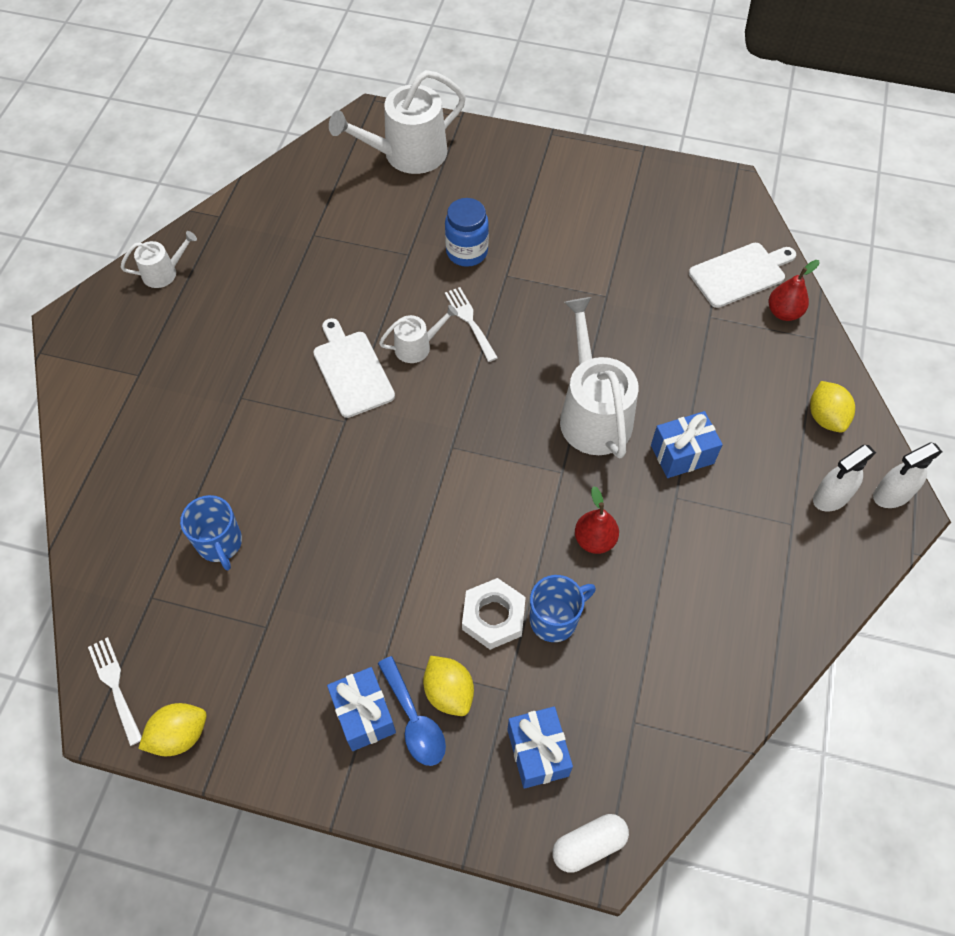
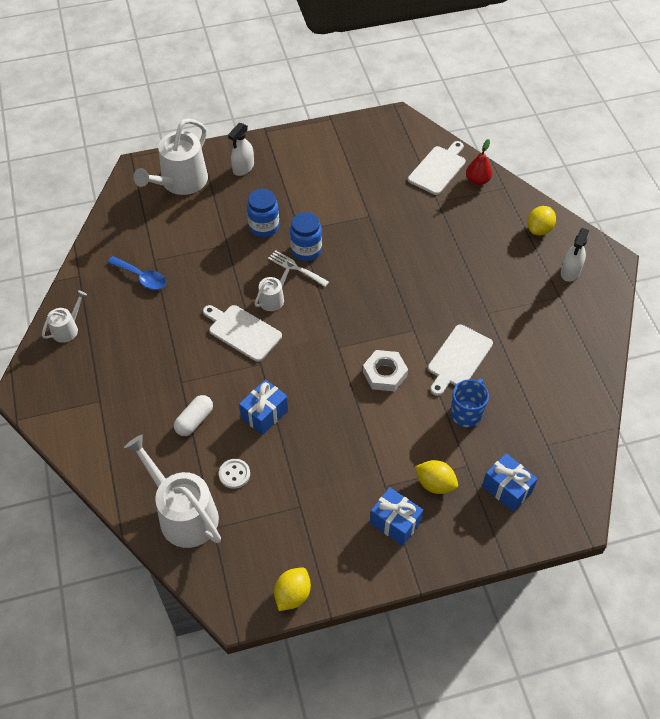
camera: 30 degrees left, 5 degrees down
white fork [88,637,142,746] -> none
blue mug [180,495,242,570] -> white button [219,459,250,489]
blue spoon [378,656,446,766] -> blue spoon moved to [107,256,166,290]
white nut [462,578,526,650] -> white nut moved to [363,350,408,391]
white capsule [552,814,629,873] -> white capsule moved to [174,395,213,436]
white watering can [560,297,639,458] -> white watering can moved to [124,435,221,548]
red pear [575,486,619,554] -> white cutting board [428,324,493,396]
blue gift [651,411,723,478] -> blue gift moved to [239,379,288,435]
yellow lemon [810,381,855,433] -> yellow lemon turned 75 degrees clockwise [527,206,556,236]
white spray bottle [873,442,942,508] -> white spray bottle moved to [228,123,254,176]
none -> blue jar [290,212,322,261]

